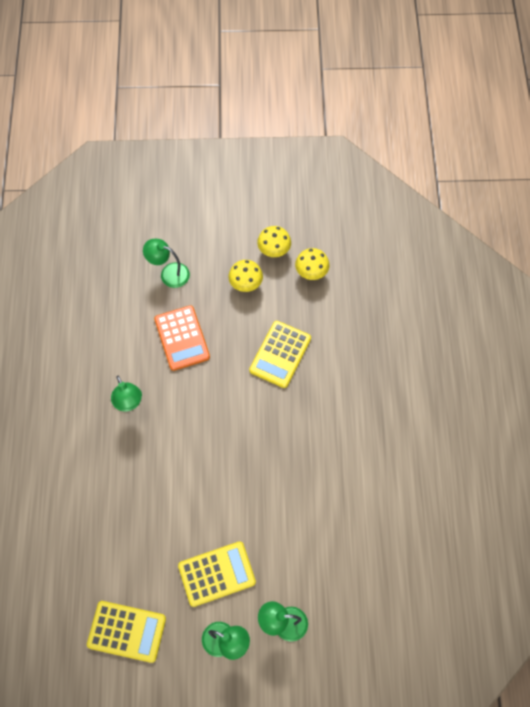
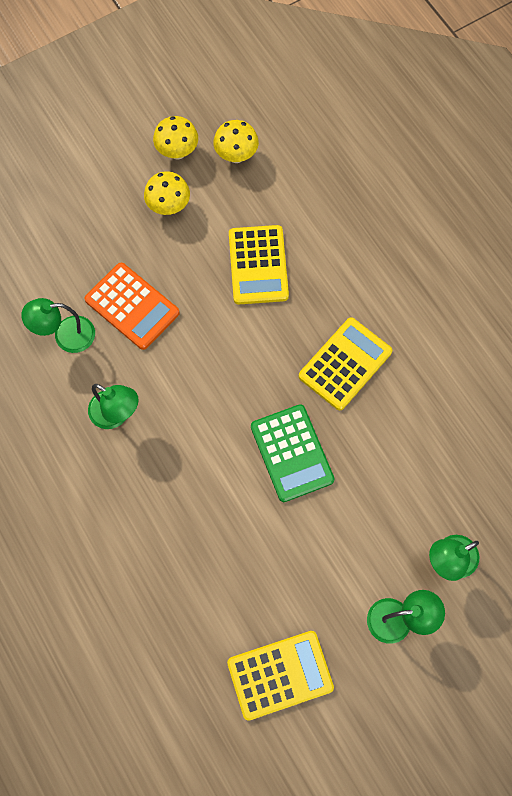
camera: 30 degrees left, 5 degrees up
green lamp [143,239,190,288] -> green lamp moved to [21,298,95,353]
yellow calculator [178,541,256,607] -> yellow calculator moved to [299,318,392,410]
none -> green calculator [251,404,335,502]

